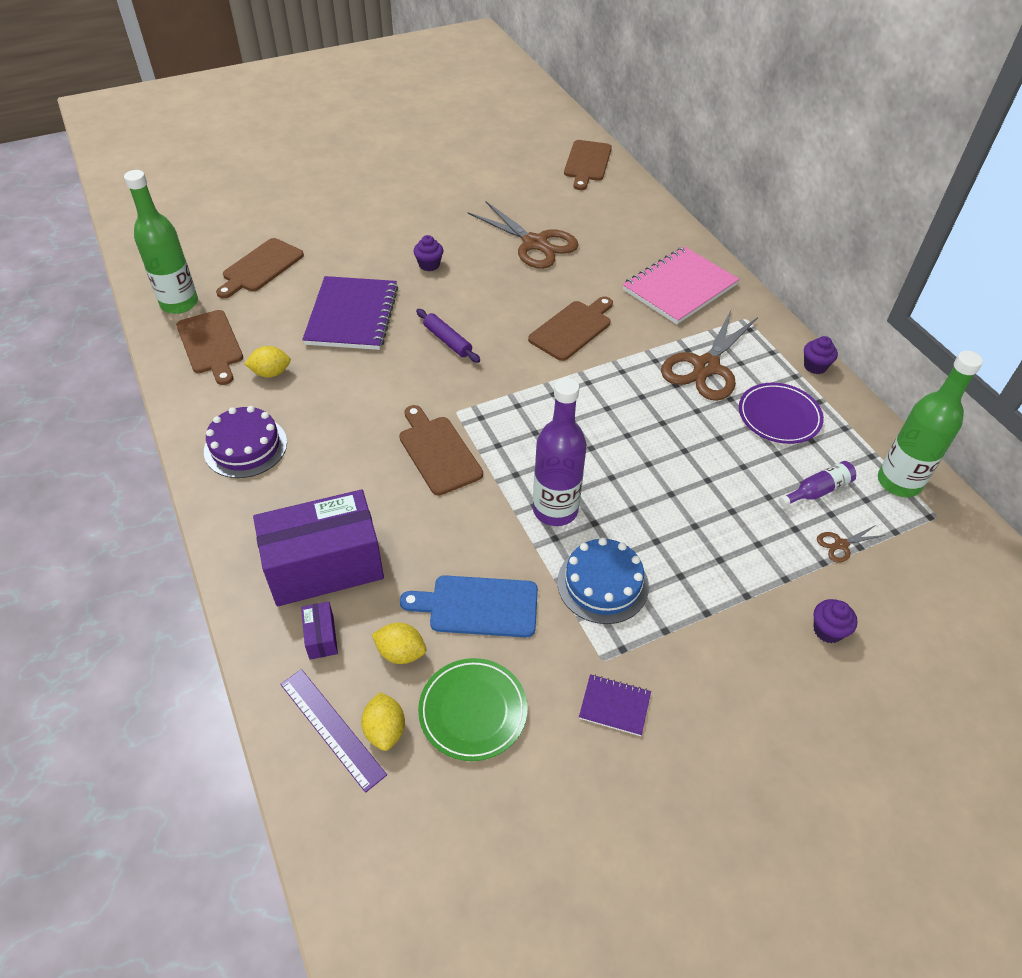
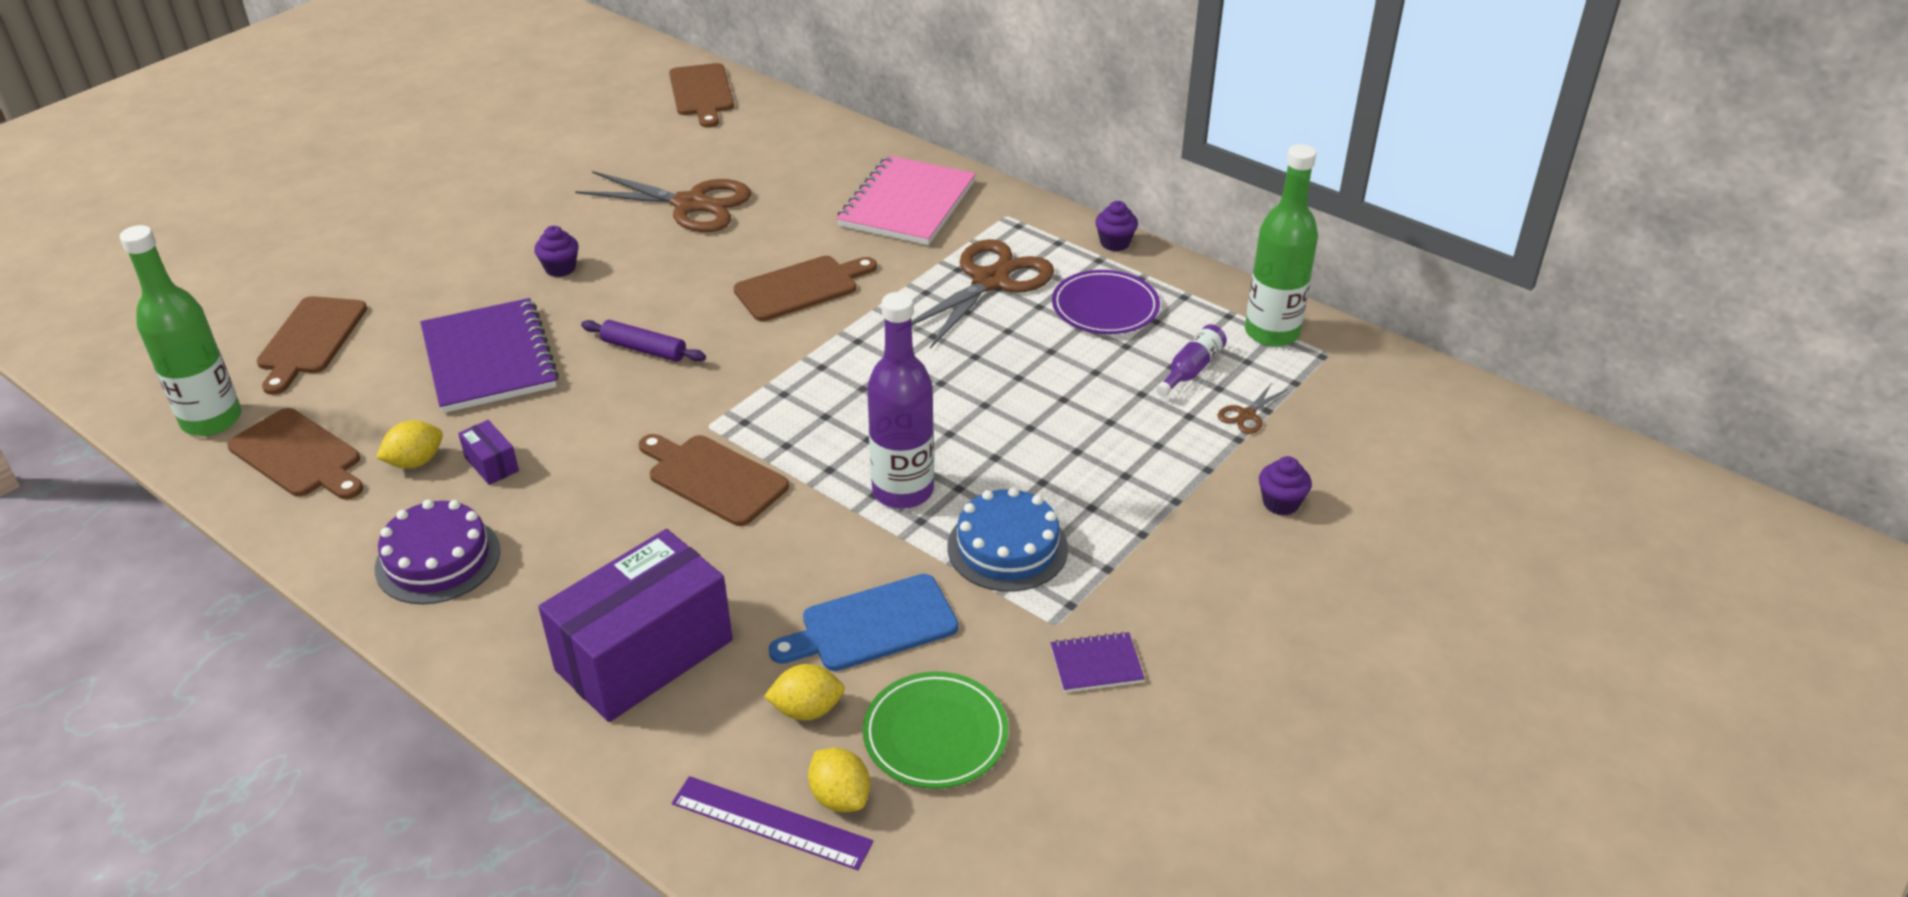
camera: 25 degrees left, 10 degrees down
purple box [301,601,338,660] -> purple box moved to [458,420,519,485]
brown cutting board [528,296,613,361] -> brown cutting board turned 45 degrees clockwise [734,256,877,321]
brown scissors [661,308,758,401] -> brown scissors turned 150 degrees counterclockwise [912,239,1054,349]

